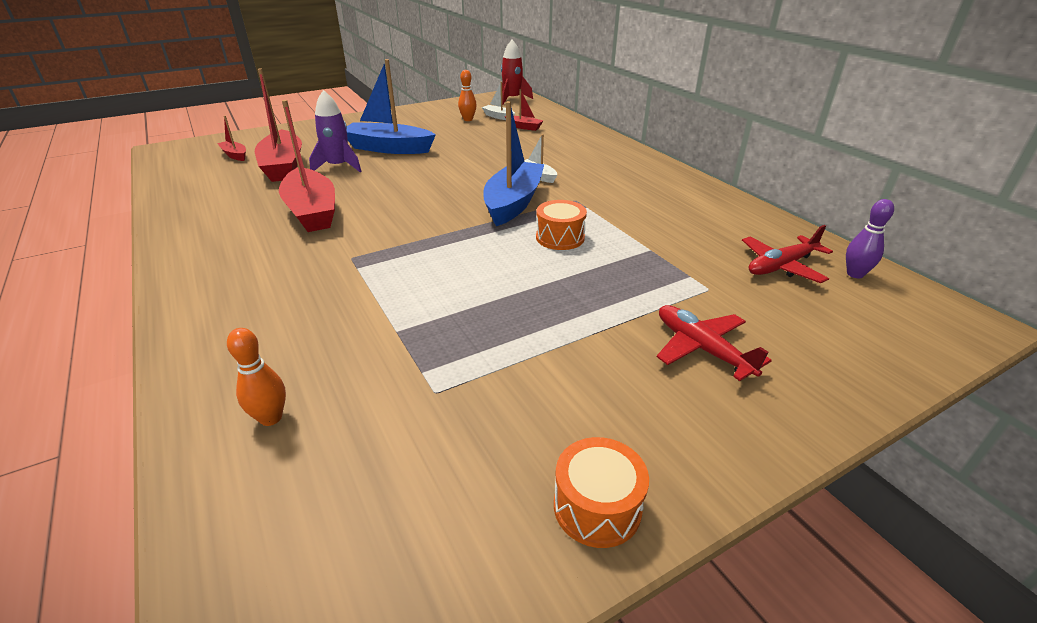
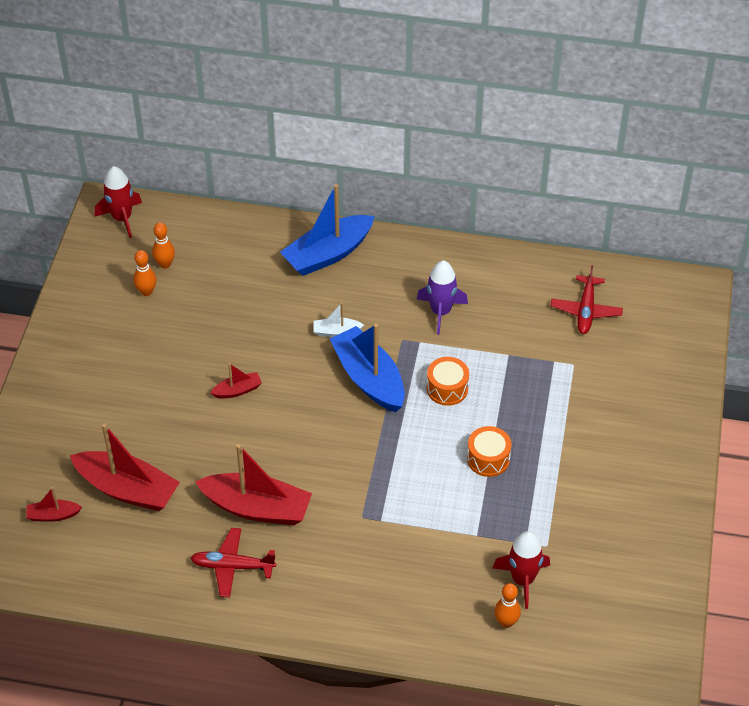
camera: 50 degrees left, 15 degrees up
purple rocket [309,90,362,172] -> purple rocket moved to [417,260,468,335]
blue boat [346,59,436,154] -> blue boat moved to [280,184,374,276]
white boat [482,82,515,120] -> orange bowling pin [152,222,175,269]
red boat [505,89,543,131] -> red boat moved to [210,363,262,399]
orange drum [554,437,649,548] -> orange drum moved to [467,426,512,477]
red plane [657,305,772,381] -> red plane moved to [190,528,276,597]
purple bowling pin [846,199,894,278] -> none
none -> red rocket [493,531,550,609]

